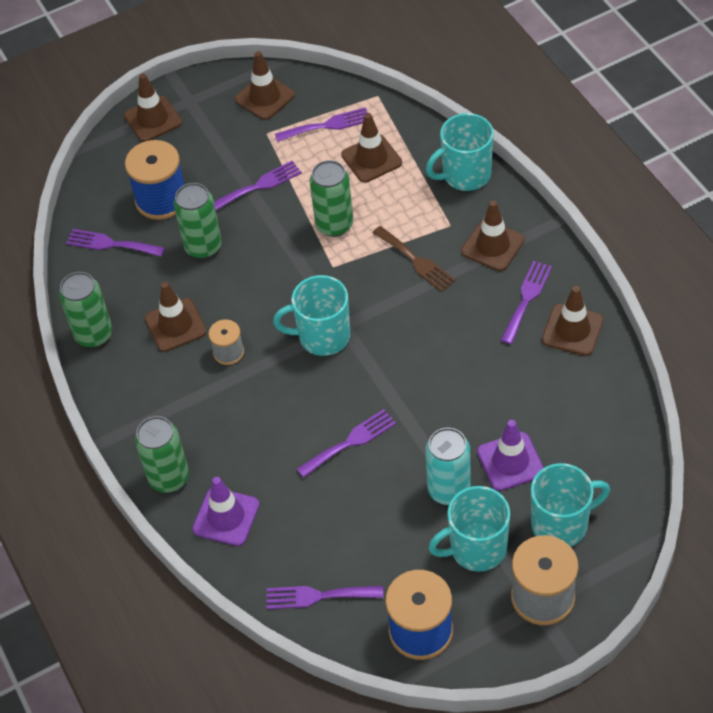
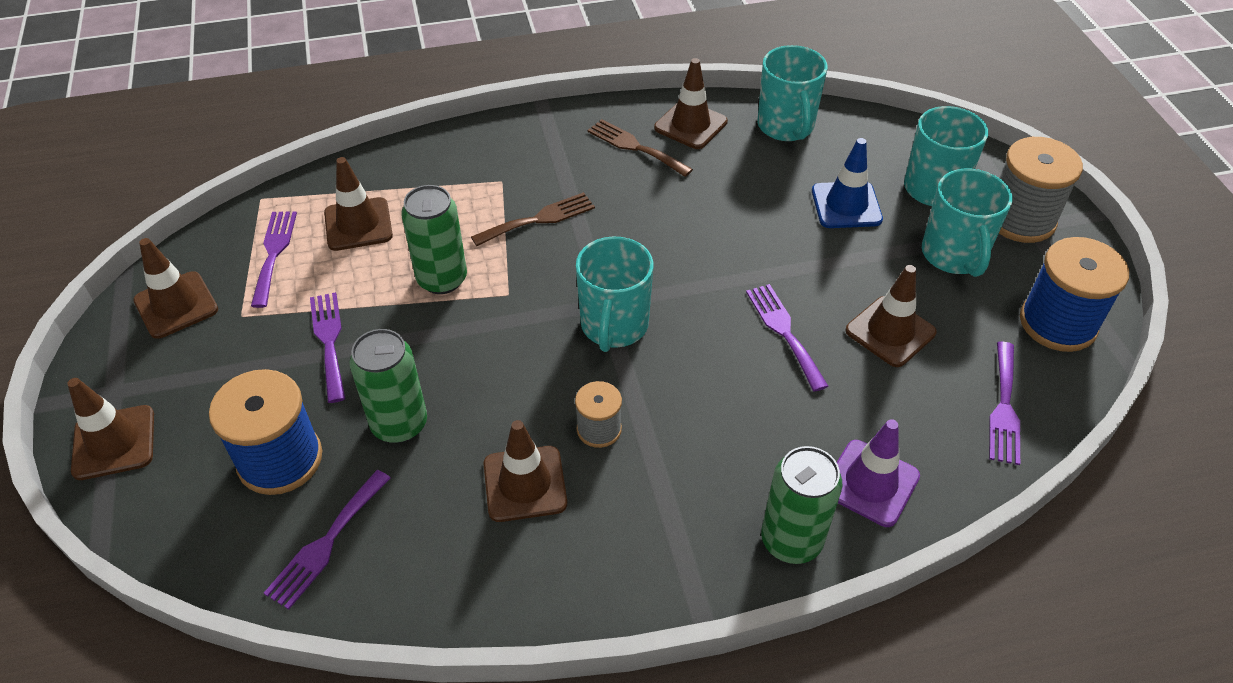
camera: 80 degrees left, 5 degrees down
green can [59,272,112,348] -> none
turquoise can [425,428,471,505] -> none
turquoise mug [426,113,494,191] -> turquoise mug moved to [757,45,827,141]
brown traffic cone [461,201,525,271] -> brown traffic cone moved to [846,265,937,367]
purple traffic cone [477,420,544,491] -> blue traffic cone [812,138,883,228]
purple fork [500,261,552,344] -> brown fork [588,119,693,177]

